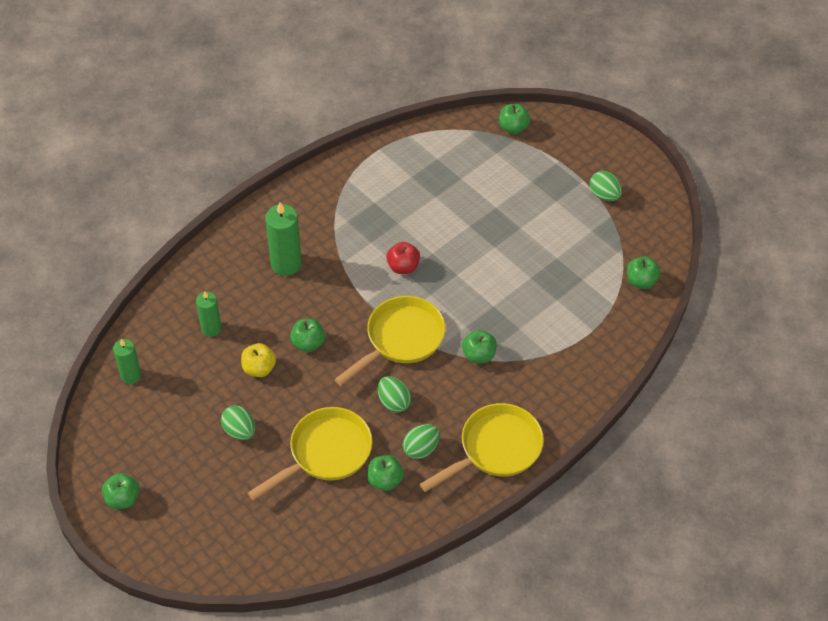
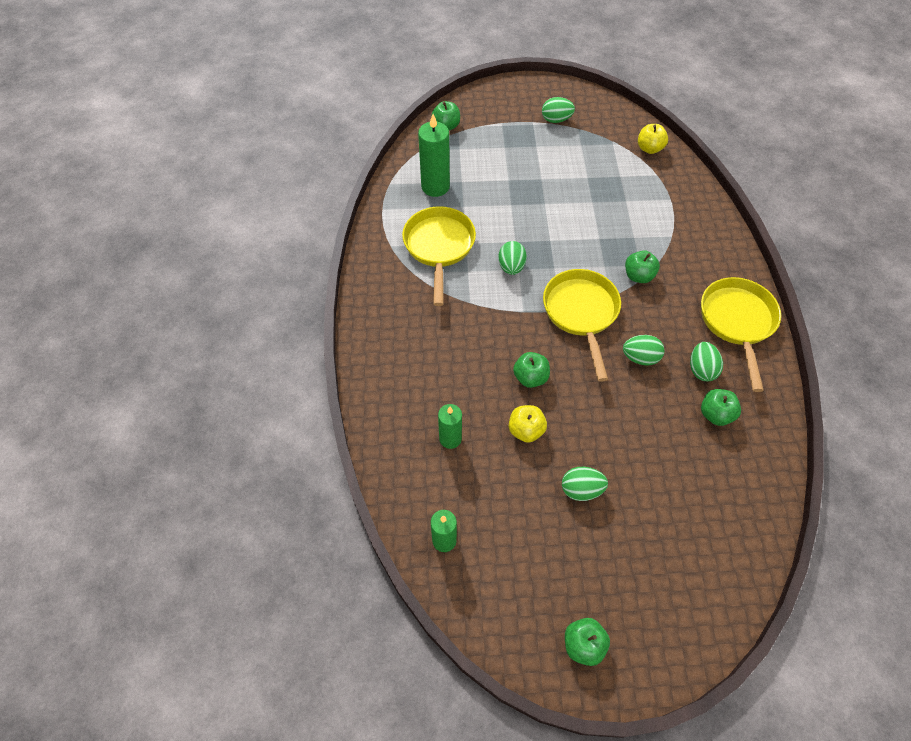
camera: 50 degrees left, 5 degrees up
yellow pan [248,407,372,500] -> yellow pan moved to [402,206,476,306]
green candle [265,202,302,276] -> green candle moved to [418,114,450,197]
red apple [386,242,420,274] -> green egg [498,241,527,275]
green apple [627,256,661,289] -> yellow apple [638,124,668,154]

